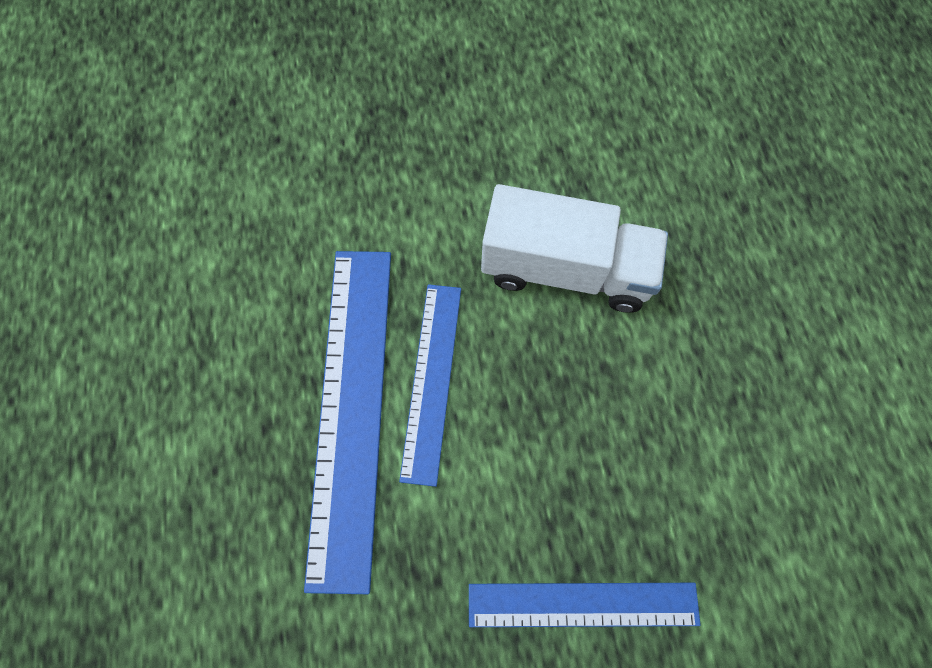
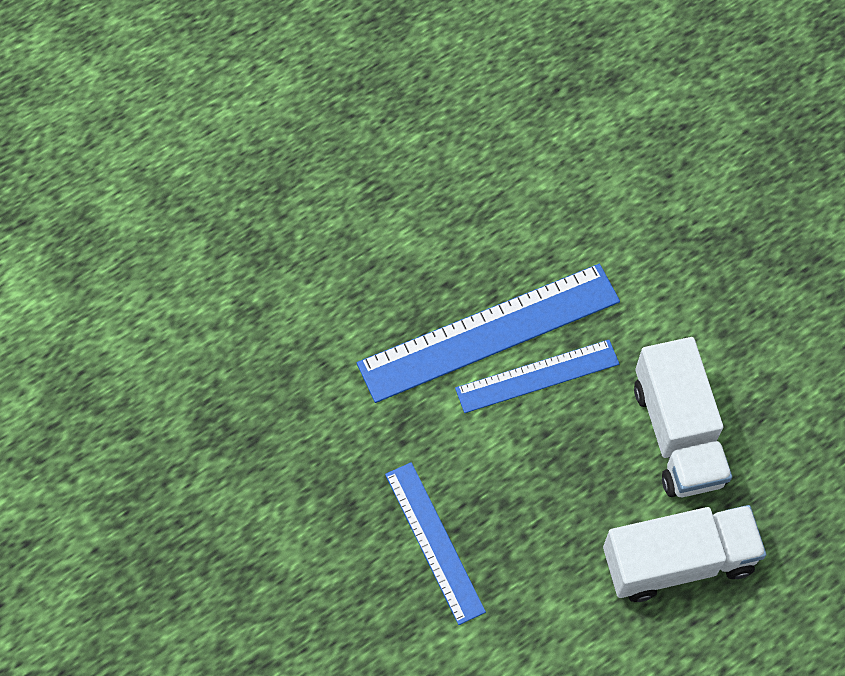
camera: 65 degrees right, 5 degrees down
none -> white truck [603,505,766,602]

